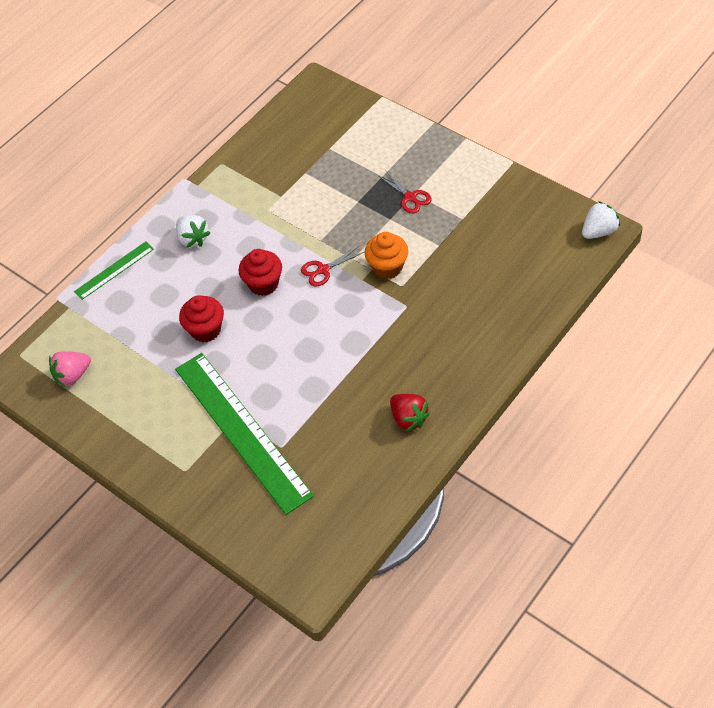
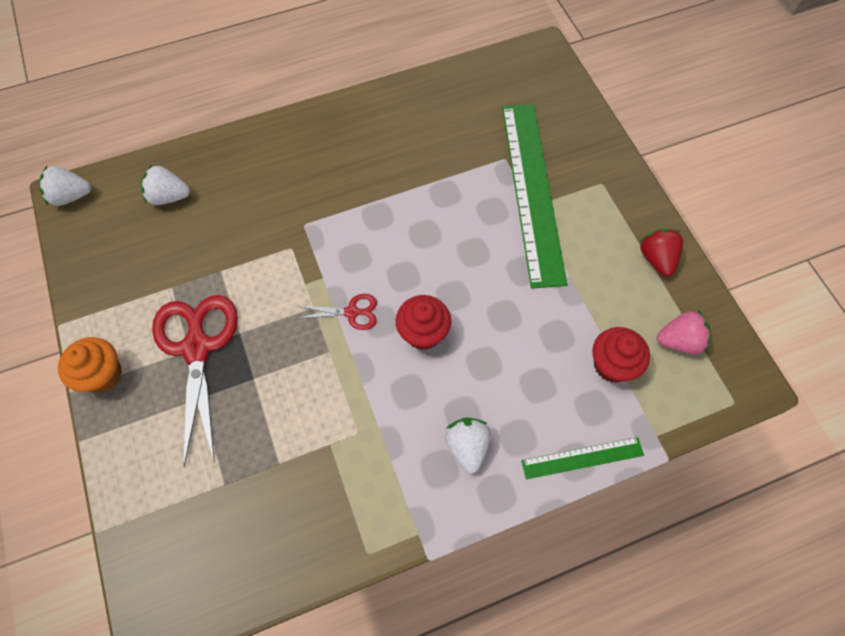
camera: 155 degrees left, 10 degrees up
red cupcake [179,295,224,342] -> red cupcake moved to [593,327,650,383]
orange cupcake [364,232,408,279] -> orange cupcake moved to [58,337,122,393]
red scissors [379,170,431,213] -> red scissors [152,295,238,467], size x2.10
red strawberry [390,394,431,431] -> red strawberry moved to [639,229,683,277]
none -> white strawberry [141,164,190,205]

